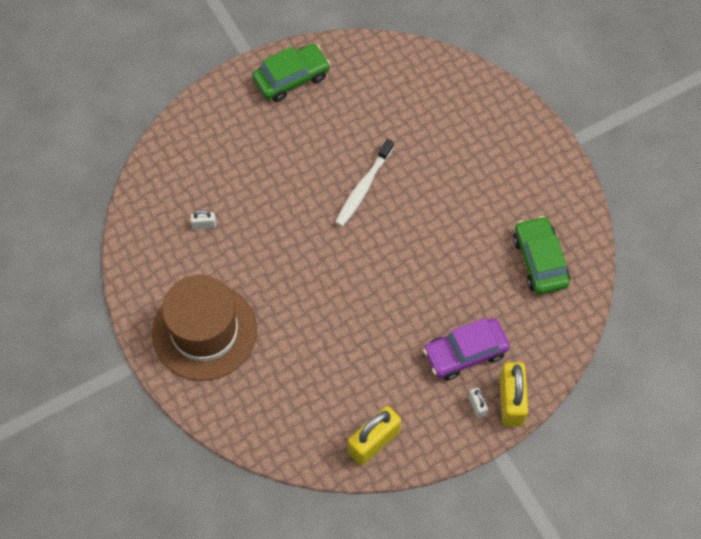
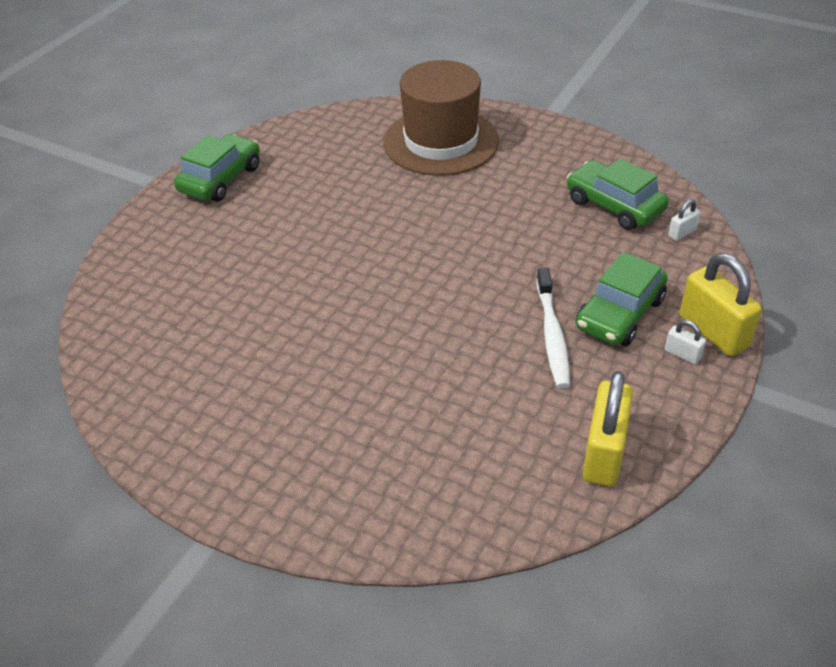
camera: 30 degrees left, 20 degrees down
brown hat [152,275,257,381] -> brown hat moved to [383,60,499,176]
white padlock [190,210,216,230] -> white padlock moved to [668,199,701,241]
white toothbrush [335,139,394,227] -> white toothbrush moved to [536,268,570,388]
purple car [423,318,510,380] -> green car [576,252,668,346]

